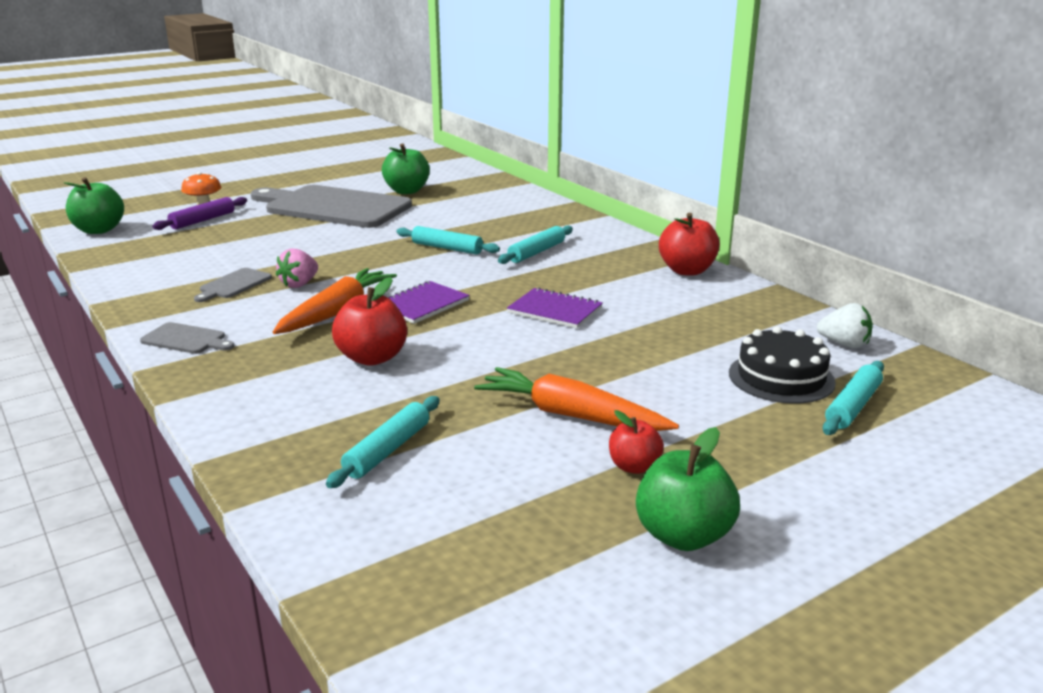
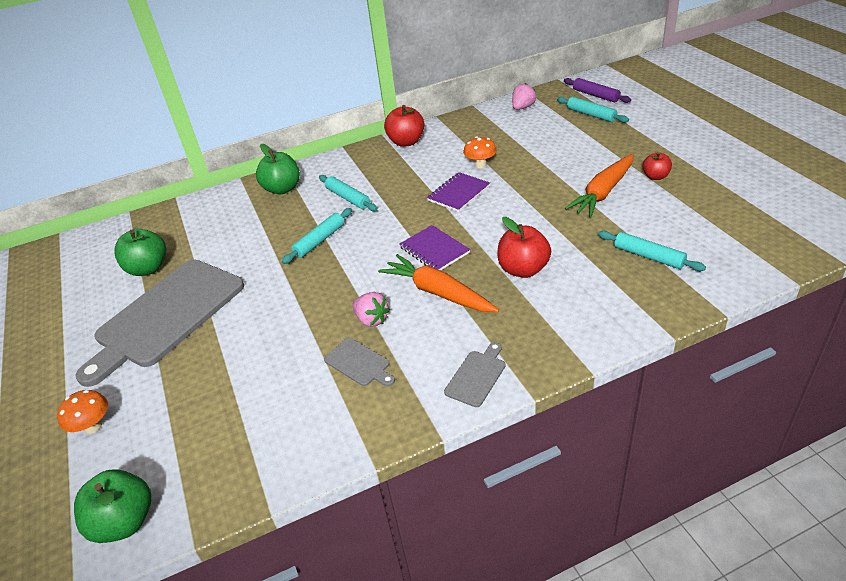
camera: 75 degrees left, 15 degrees up
purple rolling pin [152,197,247,230] -> purple rolling pin moved to [564,78,631,103]
green apple [636,427,740,551] -> green apple moved to [256,144,300,194]
black cake [729,326,836,404] -> none
white strawberry [817,303,873,348] -> pink strawberry [512,83,536,110]
none -> orange mushroom [463,136,497,168]

